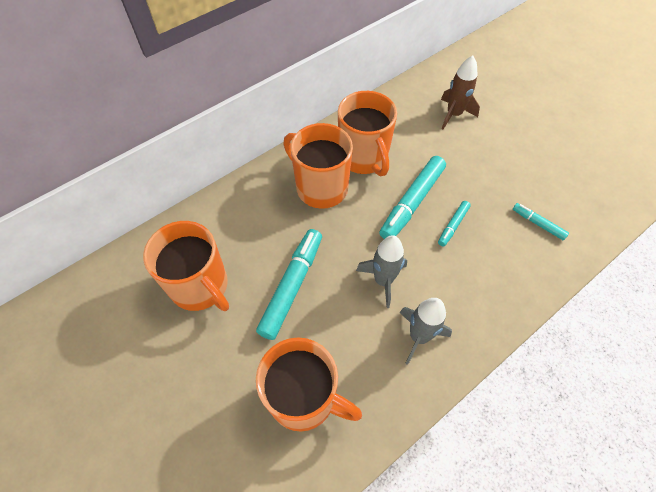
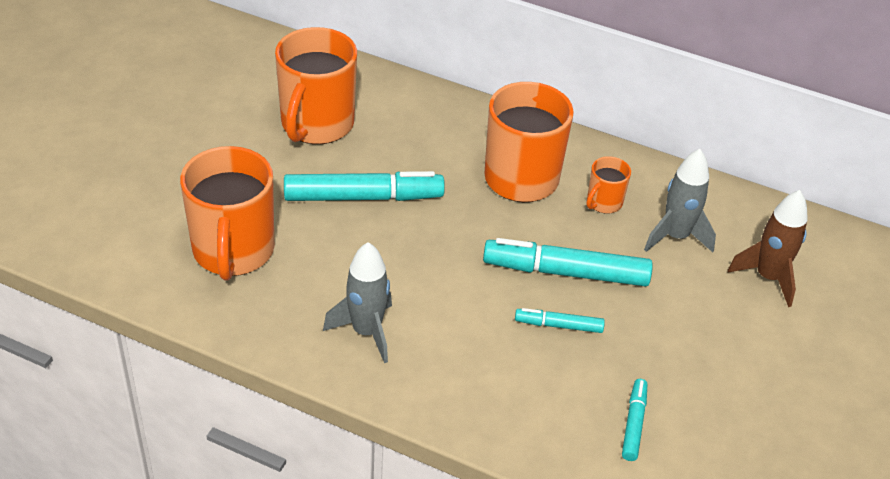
camera: 60 degrees right, 15 degrees down
orange mug [338,91,397,176] -> orange mug [587,156,631,214], size x0.47
grey rocket [356,235,407,308] -> grey rocket moved to [644,149,716,252]

